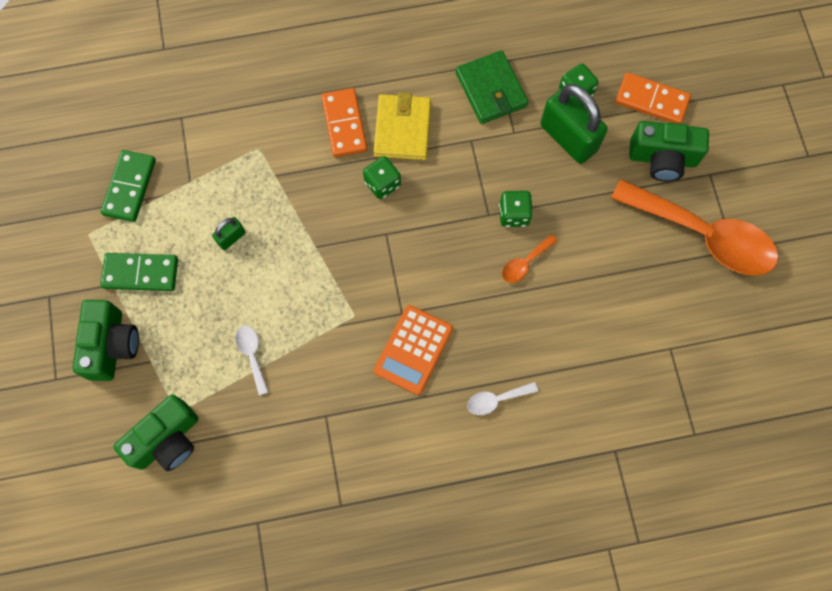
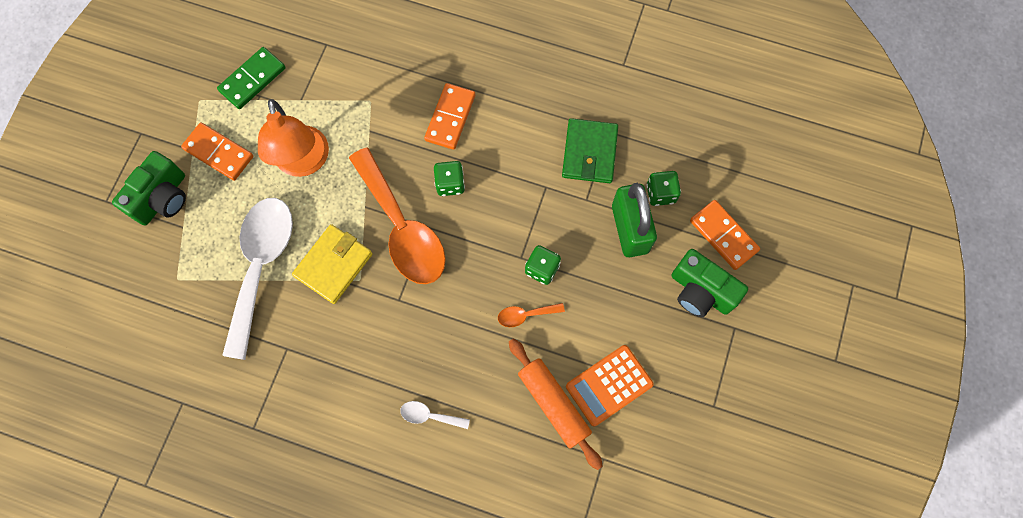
camera: 30 degrees right, 0 degrees up
green domino [100,253,178,291] -> orange domino [181,122,253,181]
green camera [113,395,199,471] -> none
green padlock [212,217,246,250] -> orange lamp [258,99,329,177]
white spoon [235,326,269,395] -> white spoon [222,198,293,360], size x2.47
yellow wallet [373,92,431,160] -> yellow wallet moved to [292,224,373,304]
orange calculator [374,305,453,395] -> orange calculator moved to [566,345,654,426]
orange spoon [611,179,778,276] -> orange spoon moved to [349,147,446,284]
none -> orange rolling pin [509,339,603,470]

